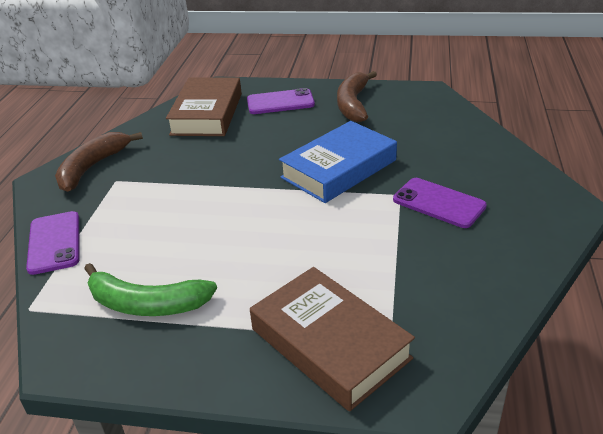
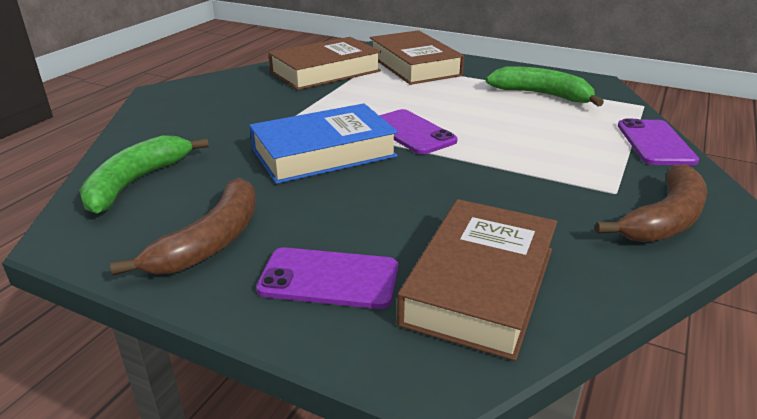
camera: 165 degrees left, 5 degrees down
purple phone [393,178,487,228] -> purple phone moved to [379,109,458,155]
none -> green banana [79,135,209,214]
none -> brown book [269,37,381,90]

